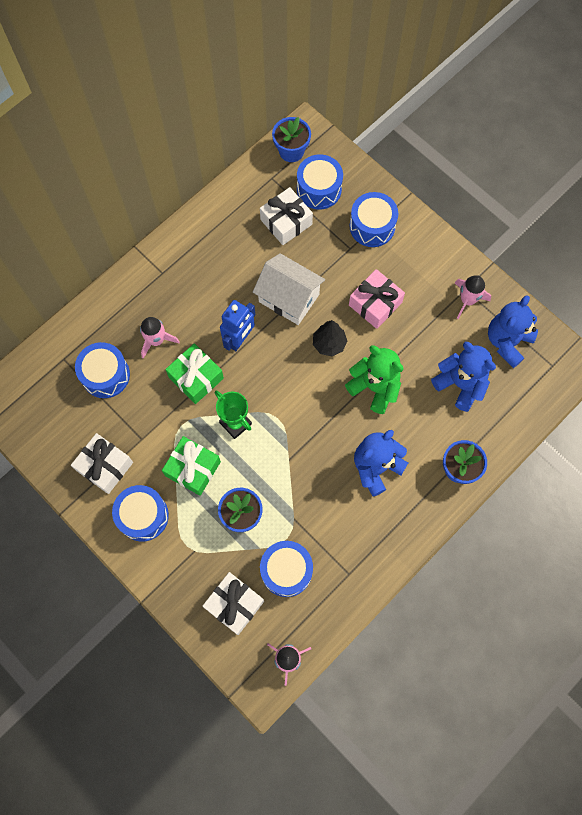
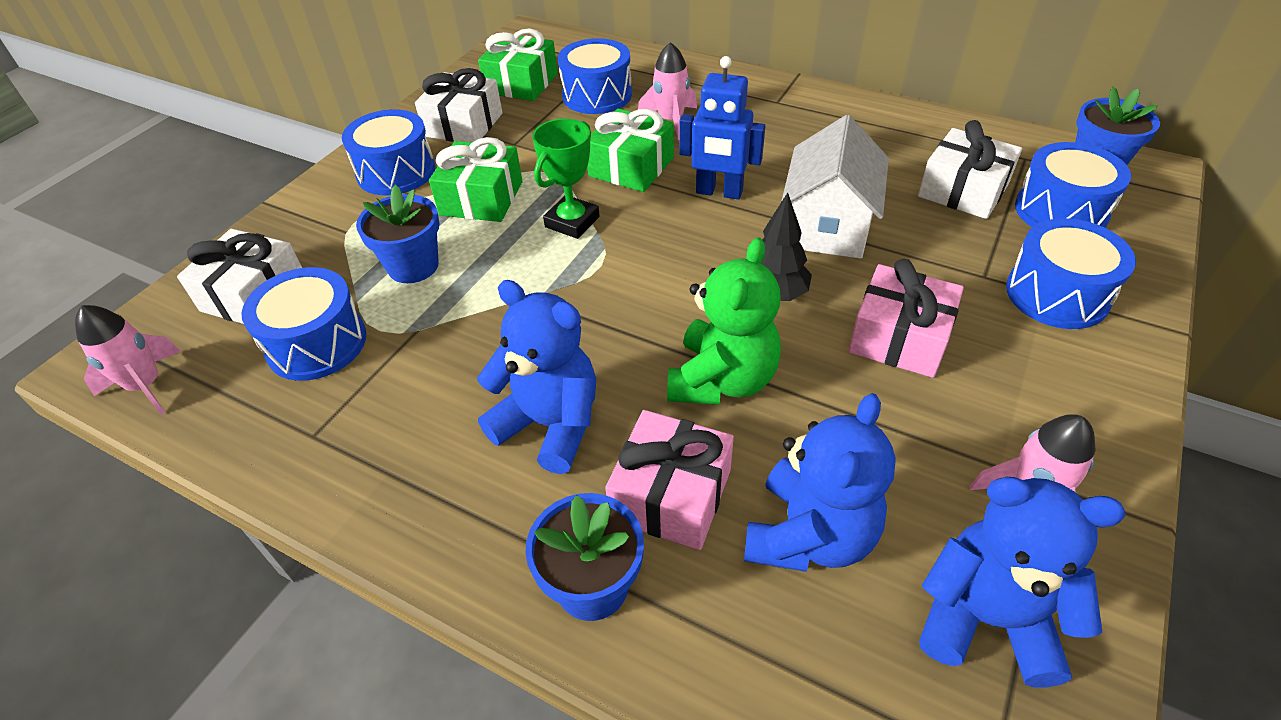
camera: 75 degrees right, 25 degrees down
none -> green gift [478,28,558,101]
none -> pink gift [605,410,734,550]

